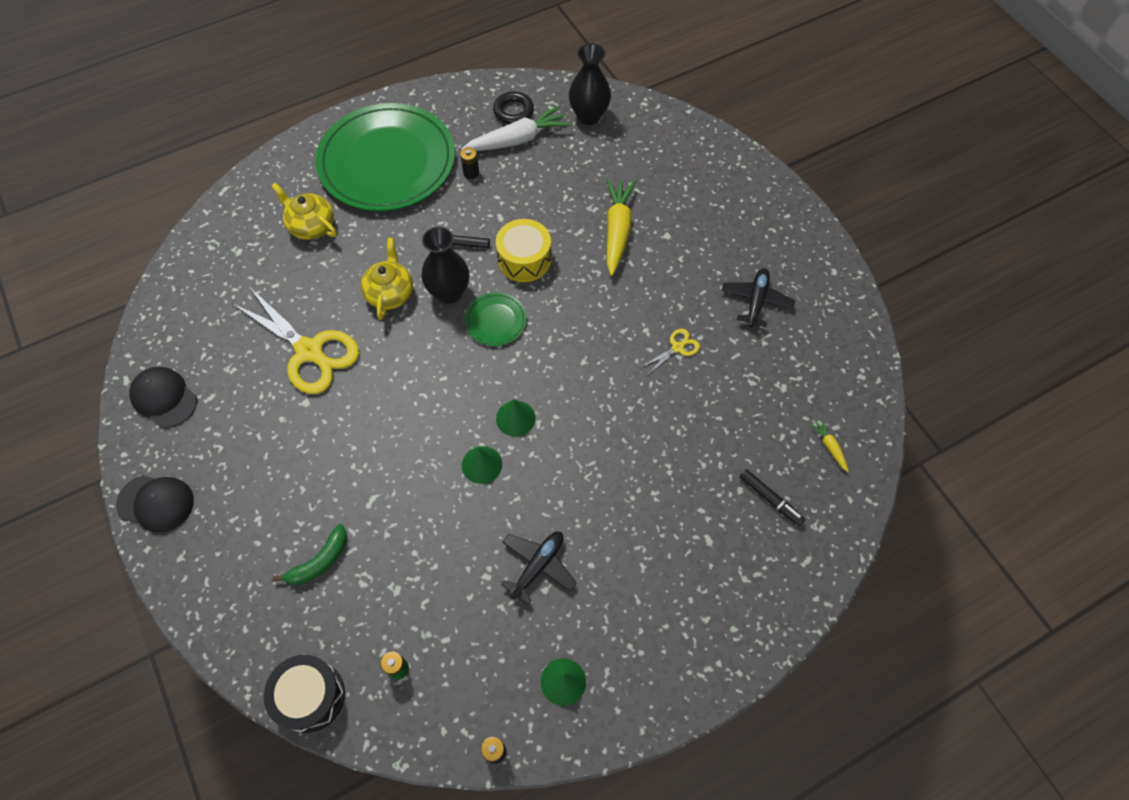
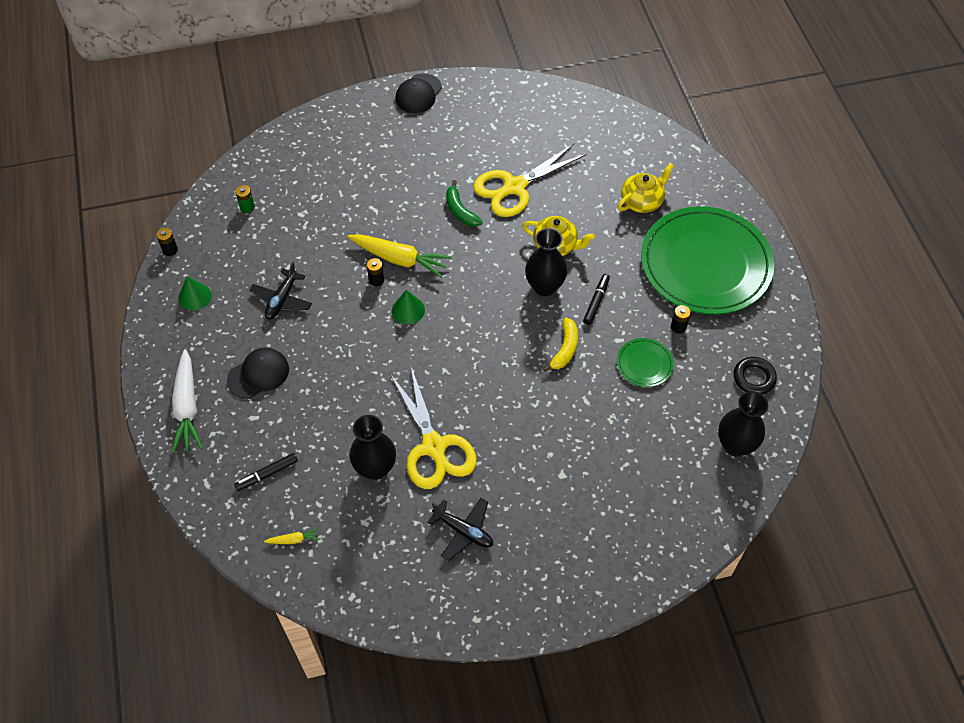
camera: 105 degrees right, 5 degrees down
black cap [130,367,197,428] -> black cap moved to [227,348,289,399]
black drum [264,655,345,733] -> none
green banana [272,524,347,585] -> green banana moved to [446,180,483,227]
white carrot [461,106,570,151] -> white carrot moved to [172,349,203,453]
green cone [462,446,502,484] -> black battery [367,258,384,287]
green plate [465,292,527,346] -> green plate moved to [617,338,674,387]
yellow drum [496,219,551,282] -> yellow banana [543,318,578,372]
black plane [501,532,577,605] -> black plane turned 60 degrees clockwise [249,262,312,320]
yellow carrot [606,178,636,276] -> yellow carrot moved to [347,234,452,278]
yellow scissors [641,329,700,375] -> yellow scissors [390,367,477,489], size x2.29
none -> black vase [349,415,396,480]

